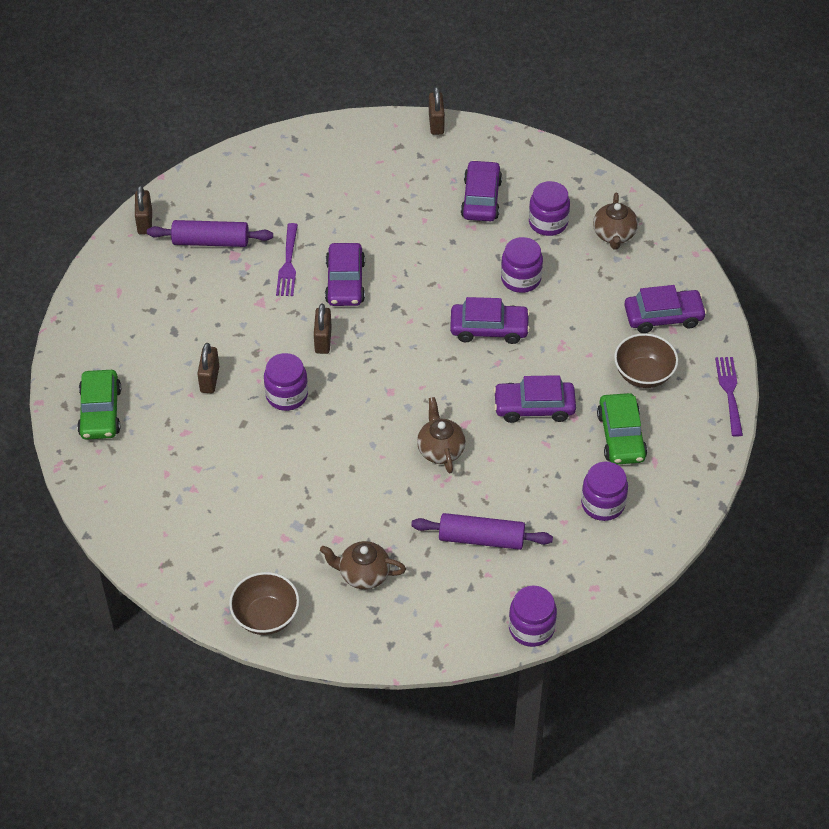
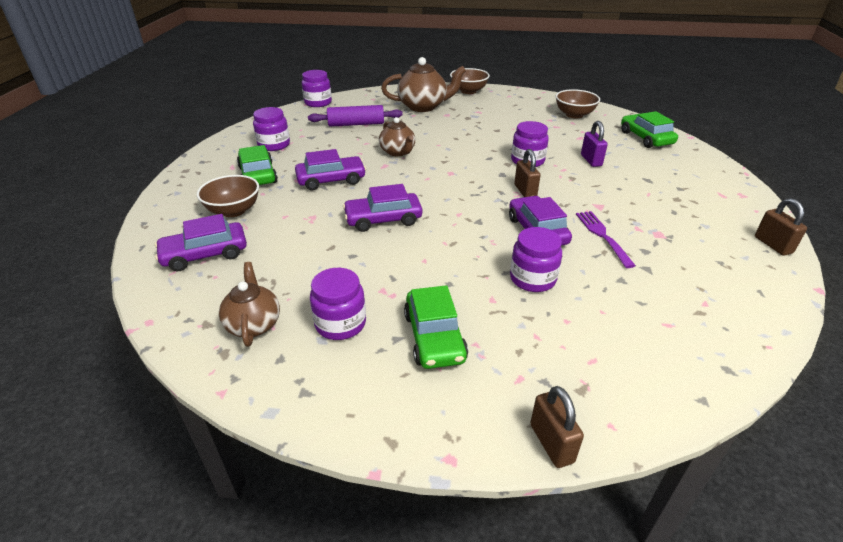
camera: 165 degrees right, 15 degrees down
purple rolling pin [147,220,273,247] -> none
brown padlock [197,343,219,393] -> purple padlock [581,121,608,167]
brown teapot [320,541,406,589] -> brown teapot [381,57,466,112], size x1.58
purple car [461,160,502,221] -> green car [404,285,468,369]
purple jar [501,237,543,293] -> purple jar moved to [510,227,562,292]
purple fork [715,357,743,437] -> none
none -> brown bowl [556,89,600,119]

